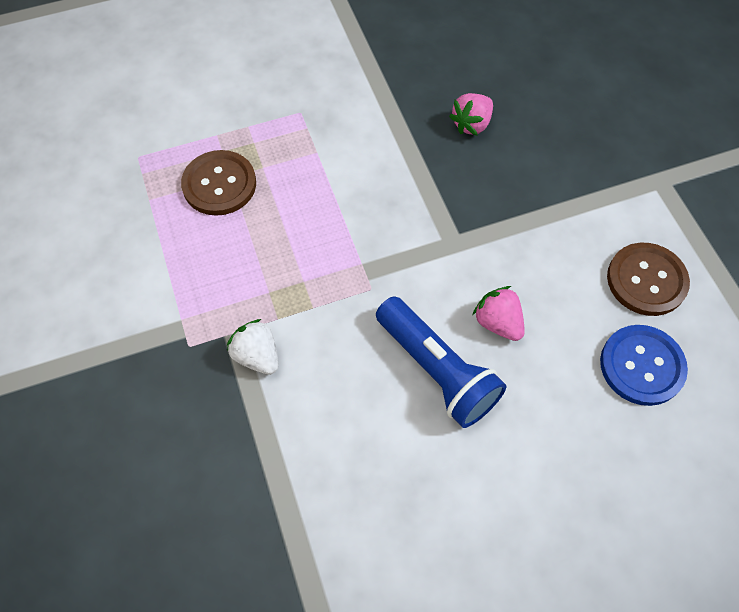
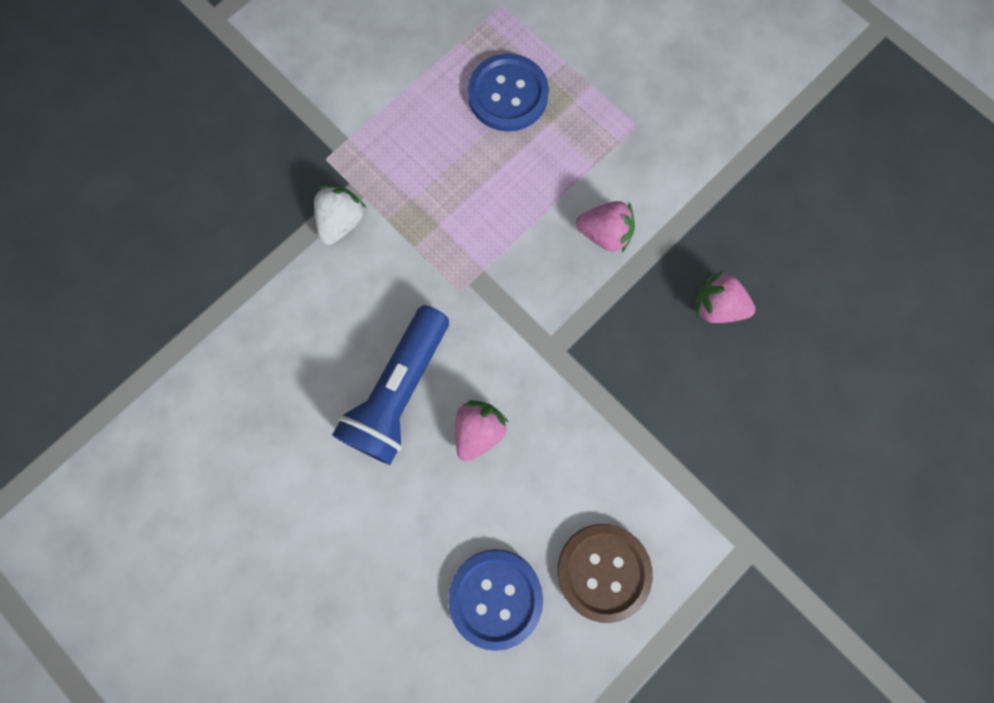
camera: 65 degrees right, 15 degrees up
brown button [181,150,256,216] -> blue button [468,53,549,132]
none -> pink strawberry [576,201,635,253]

